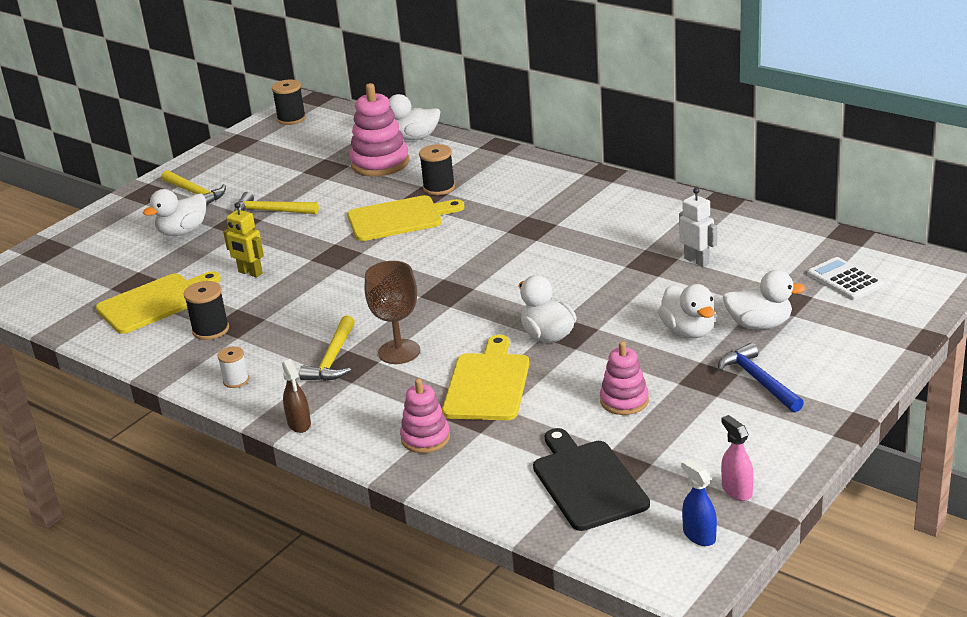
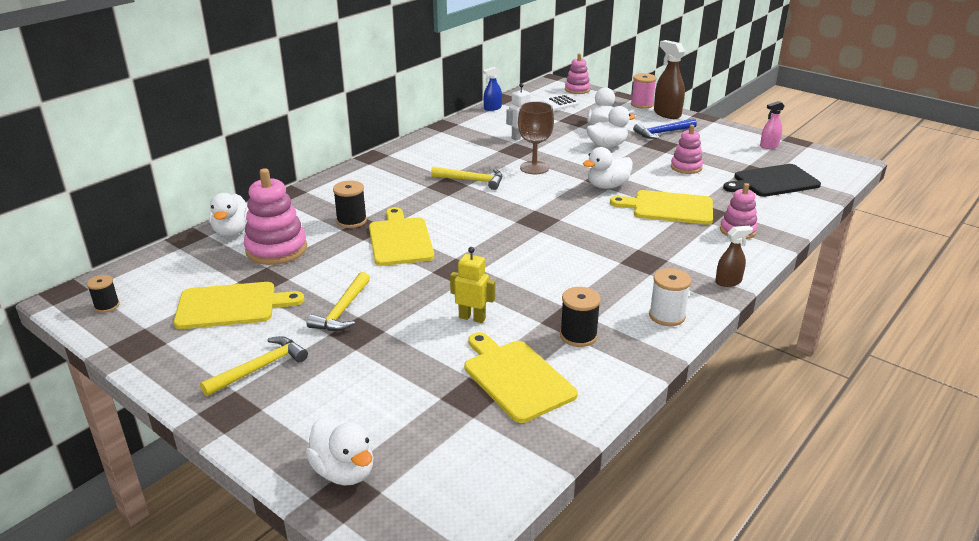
camera: 90 degrees left, 0 degrees up
white duck [143,189,206,236] -> white duck moved to [306,417,373,486]
white spool [217,346,249,388] -> white spool [649,268,691,326], size x1.50
yellow robot [223,202,264,278] -> yellow robot turned 105 degrees counterclockwise [450,247,495,323]
black spool [272,79,306,125] -> black spool [87,275,120,313], size x0.67
yellow hammer [299,315,355,381] -> yellow hammer moved to [431,167,502,190]
brown goblet [365,261,420,364] -> brown goblet moved to [518,101,554,174]
blue spray bottle [681,459,717,546] -> blue spray bottle moved to [483,67,502,111]
none -> yellow cutting board [174,282,304,329]
none -> pink stacking toy [565,53,590,94]
none -> pink spool [631,73,657,109]
none -> brown spray bottle [654,40,685,119]

